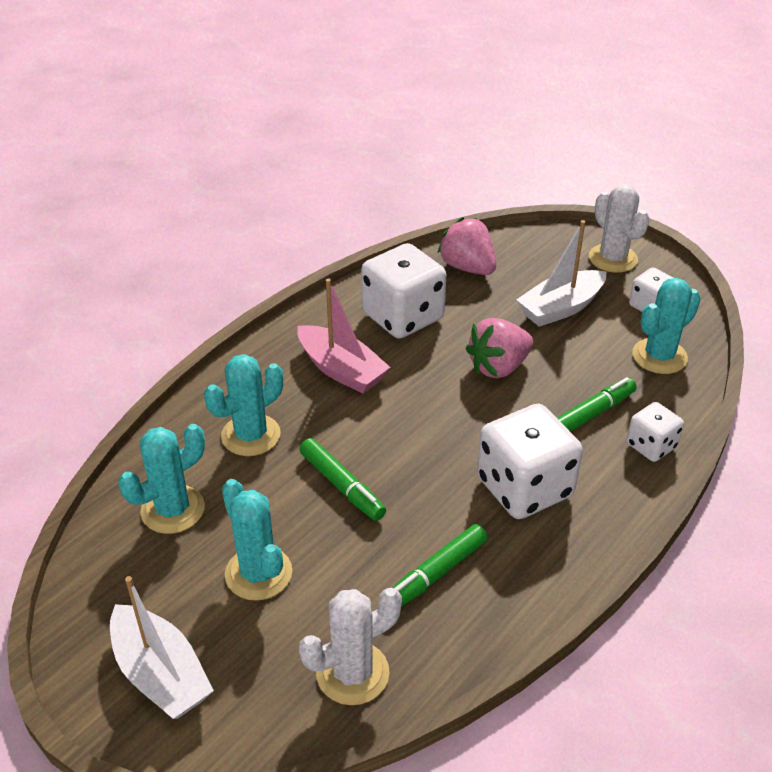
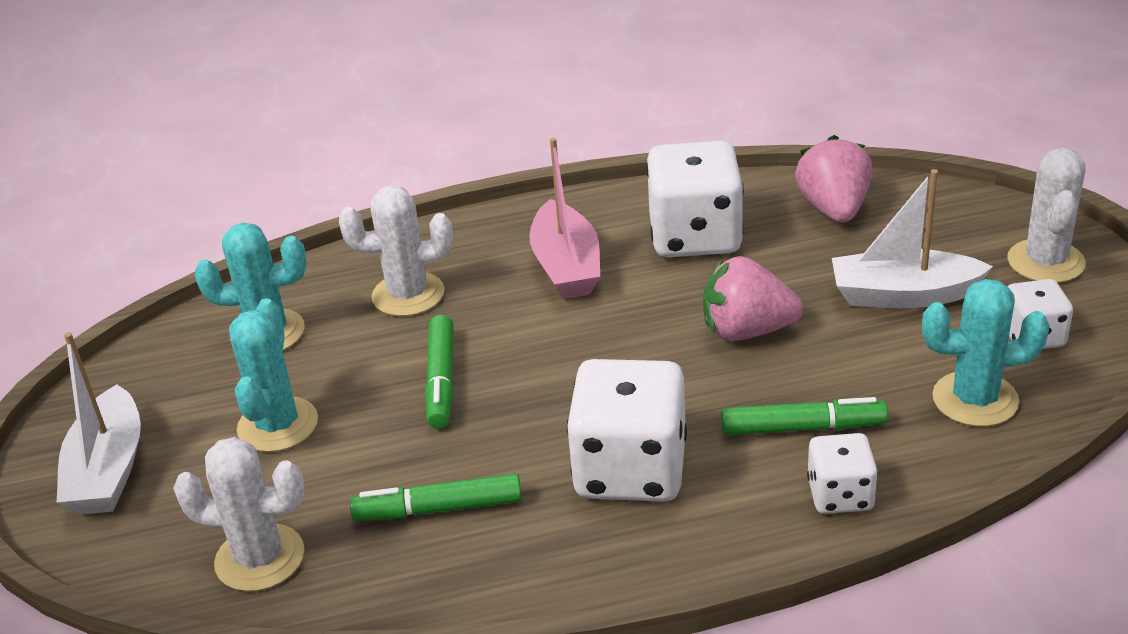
camera: 40 degrees right, 5 degrees down
turquoise cactus [204,354,283,456] -> white cactus [339,185,453,316]

